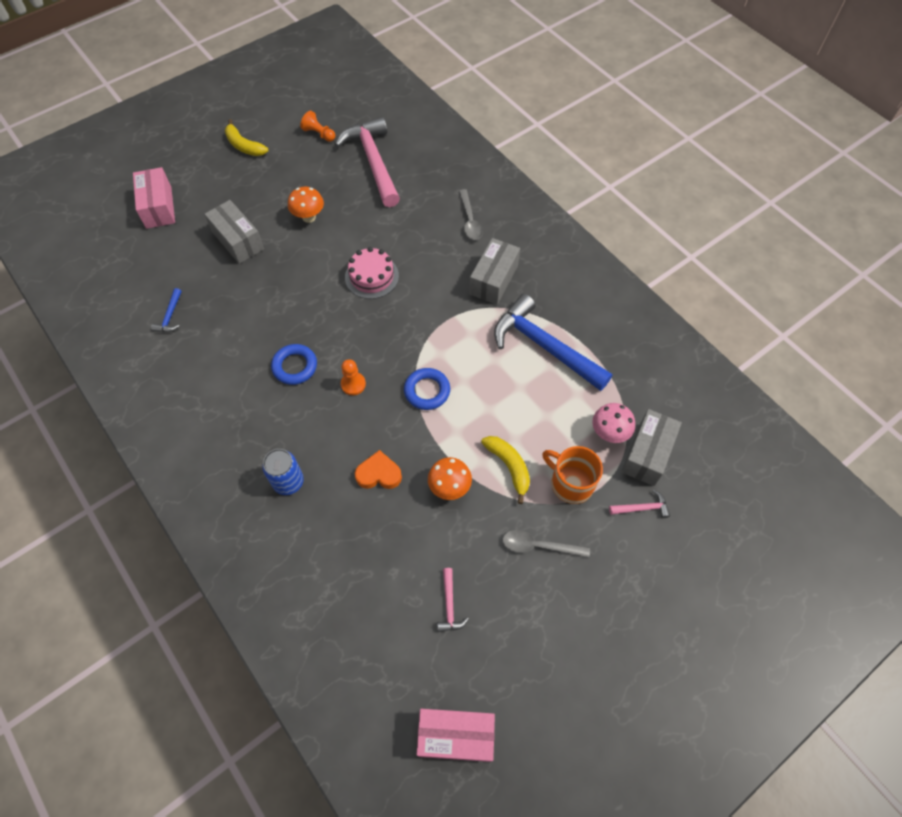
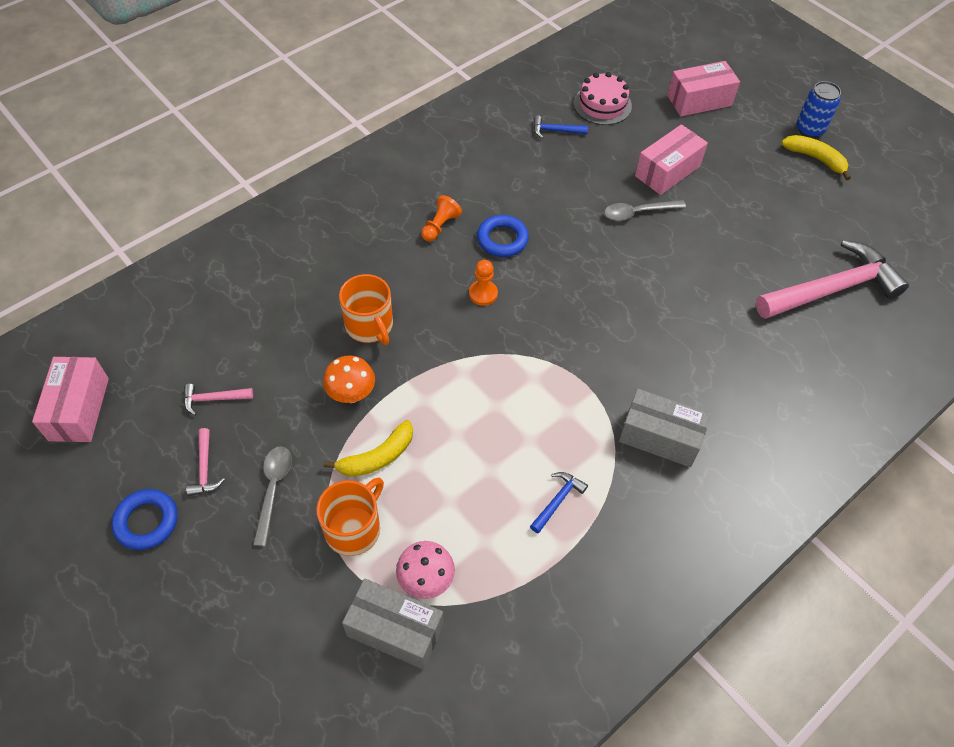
camera: 85 degrees right, 5 degrees down
grey box [204,200,264,264] -> pink box [635,124,708,195]
yellow banana [225,119,268,156] -> yellow banana turned 90 degrees clockwise [781,135,851,180]
blue can [262,449,304,495] -> blue can moved to [797,81,841,138]
orange mushroom [288,187,324,223] -> none
orange pawn [300,111,335,142] -> orange pawn moved to [421,195,462,242]
pink cake [345,247,399,299] -> pink cake moved to [574,72,632,125]
orange heart [355,450,402,489] -> orange mug [339,274,393,345]
blue ring [404,368,450,410] -> blue ring moved to [111,489,178,550]
grey spoon [459,189,483,240] -> grey spoon moved to [604,200,686,221]
blue hammer [494,294,612,391] -> blue hammer [530,472,588,533], size x0.41
pink hammer [609,490,670,518] -> pink hammer moved to [186,428,225,496]

